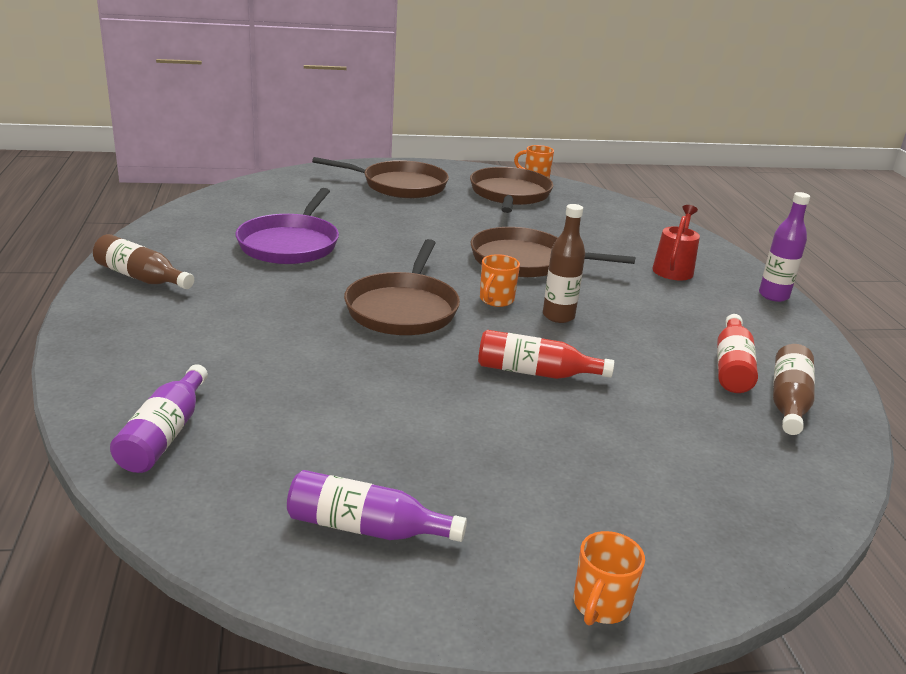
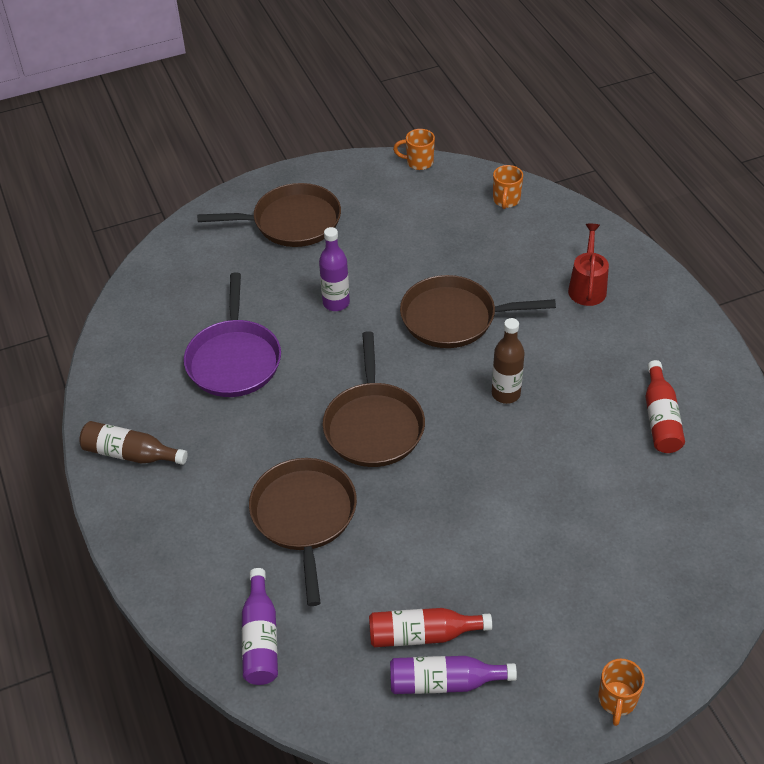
camera: 10 degrees left, 20 degrees up
brown pan [470,167,553,213] -> brown pan moved to [249,458,357,606]
red bottle [478,330,614,379] -> red bottle moved to [369,608,492,647]
orange mug [480,254,520,307] -> orange mug moved to [493,165,523,209]
purple bottle [759,192,810,302] -> purple bottle moved to [319,227,350,311]
brown bottle [773,344,815,435] -> none

